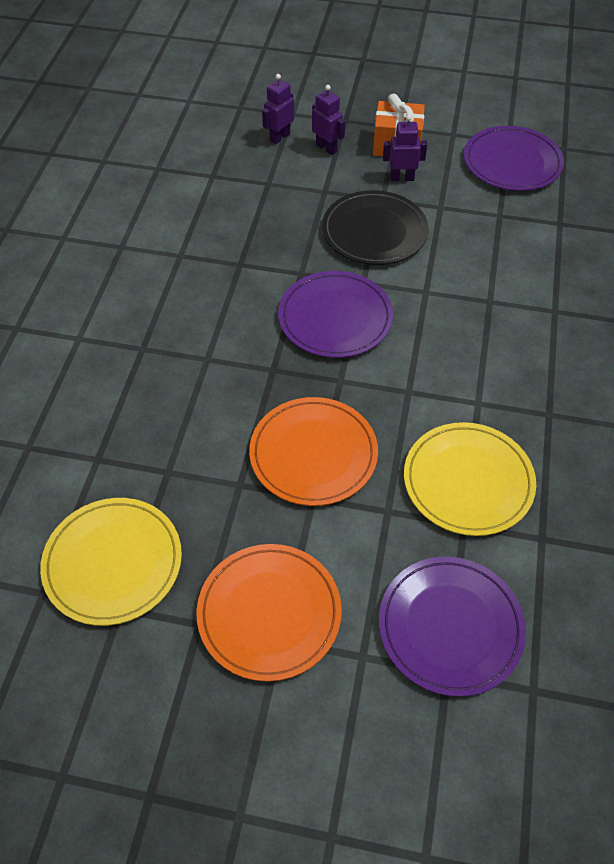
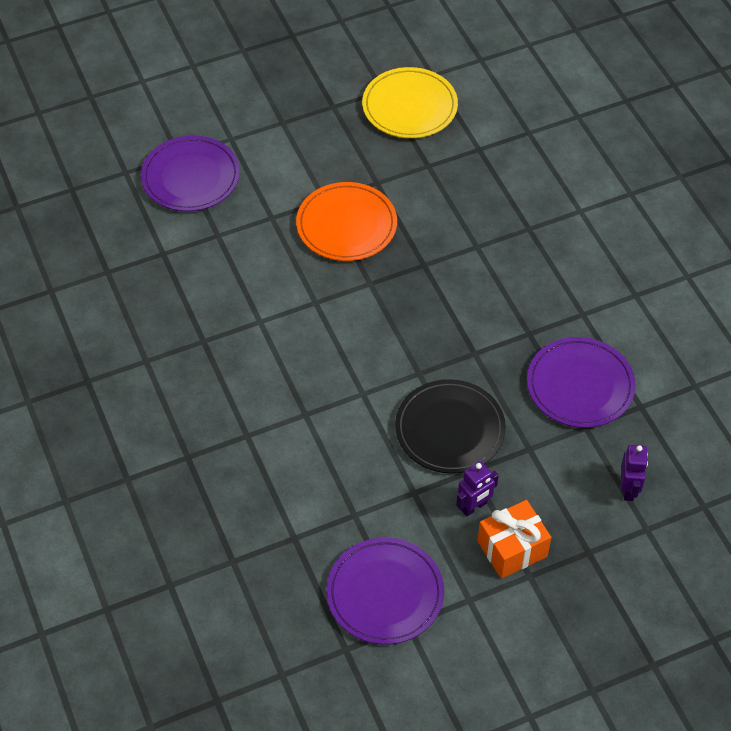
camera: 145 degrees right, 0 degrees up
orange plate [197,544,342,682] -> none
purple plate [278,271,393,358] -> purple plate moved to [527,337,636,428]
purple robot [312,85,345,155] -> none
yellow plate [404,422,536,536] -> none

